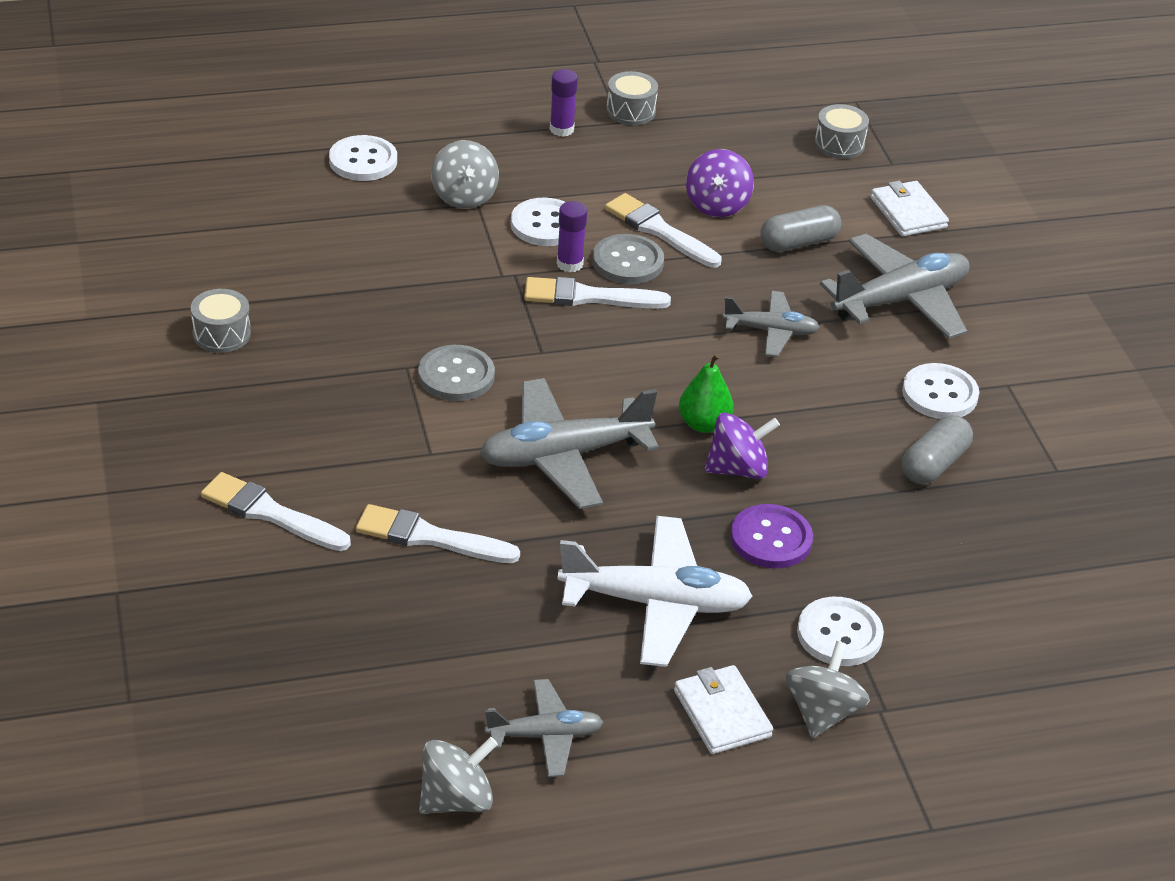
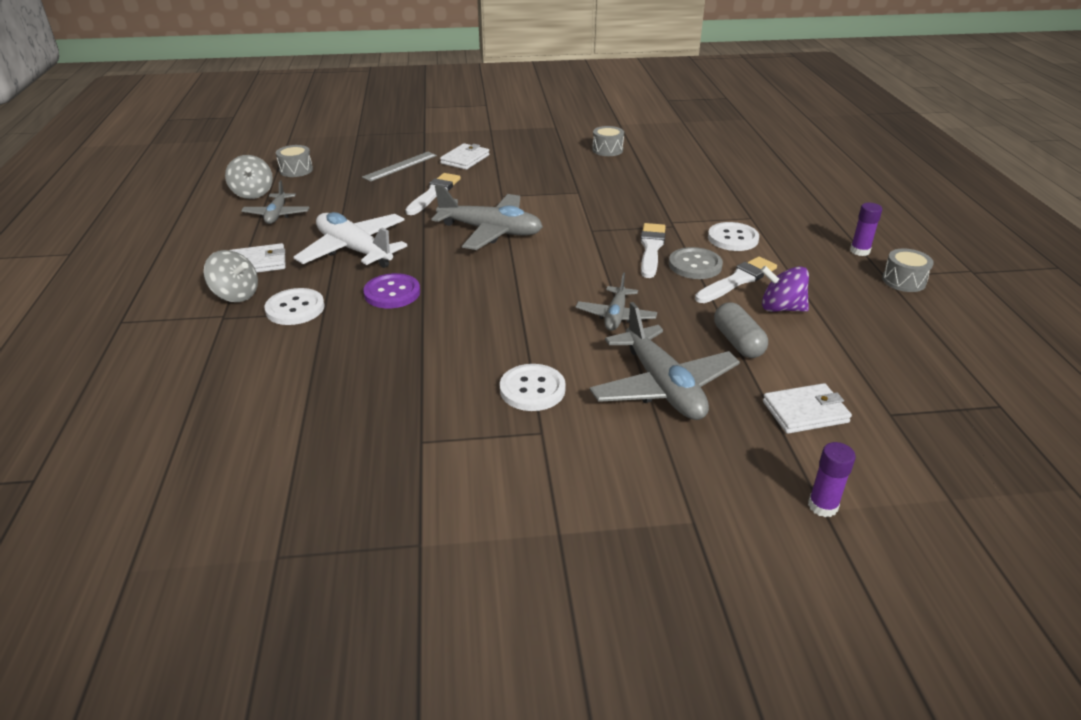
camera: 100 degrees right, 5 degrees down
white brush [201,472,351,551] -> white wallet [440,143,489,170]
white button [329,135,397,181] -> none
grey button [418,345,495,401] -> none
grey spinning top [431,140,499,209] -> none
grey plane [479,378,659,509] -> grey plane turned 120 degrees clockwise [432,185,543,250]
purple glue stick [557,201,587,272] -> purple glue stick moved to [808,442,856,517]
white plane [557,516,753,667] -> white plane turned 120 degrees clockwise [293,212,407,268]
green pear [679,353,734,433] -> none
purple spinning top [705,413,780,479] -> none
grey drum [815,104,869,159] -> grey drum moved to [276,145,313,177]
grey capsule [902,415,973,484] -> none
none -> grey ruler [362,152,437,182]

